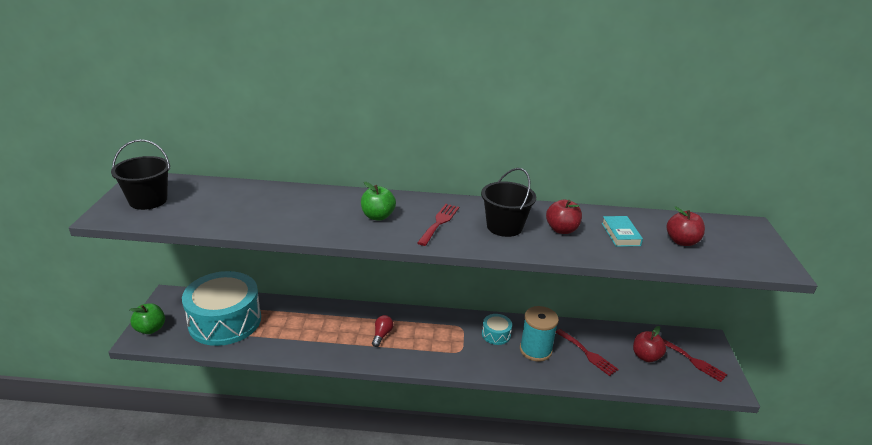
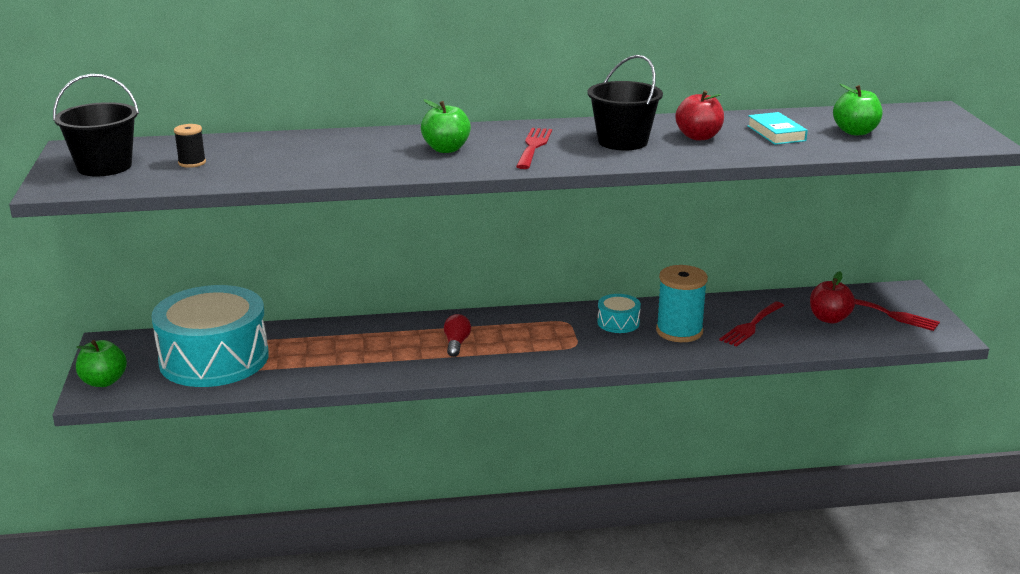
camera: 10 degrees left, 5 degrees down
red fork [556,329,619,376] -> red fork turned 90 degrees clockwise [719,301,785,347]
red apple [667,207,705,246] -> green apple [833,84,882,135]
none -> black spool [174,124,206,168]

